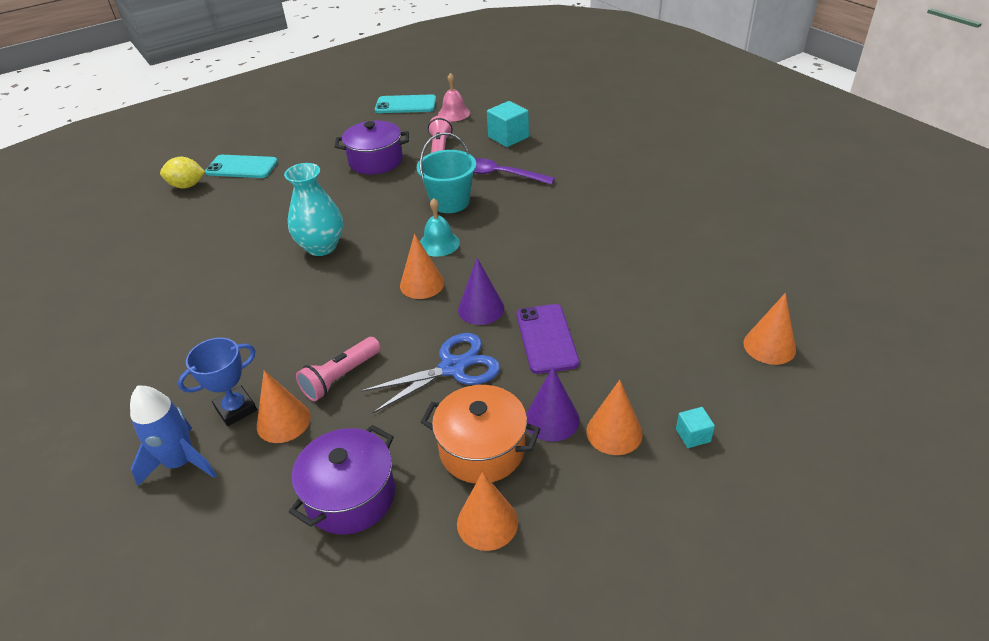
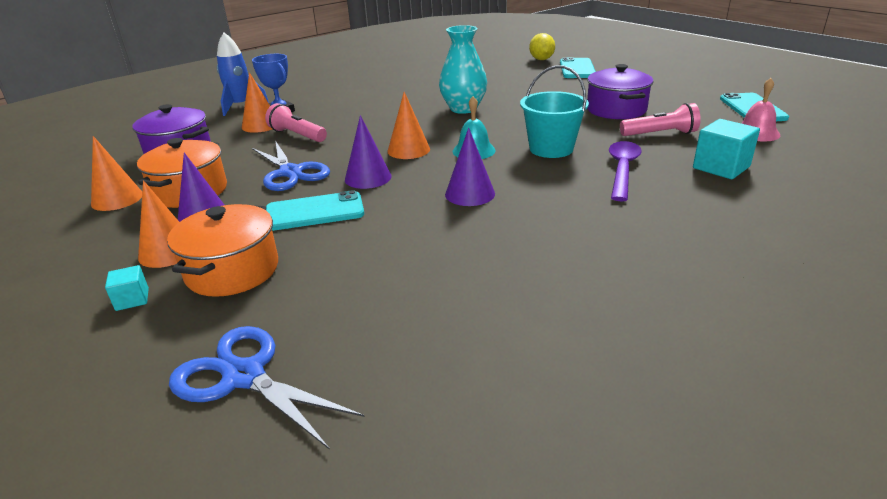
camera: 85 degrees right, 10 degrees down
purple phone [517,304,579,374] -> turquoise phone [266,190,364,231]
orange cone [743,293,796,365] -> blue scissors [169,326,365,450]
none -> orange pot [167,204,278,297]
none -> purple cone [445,128,495,206]

